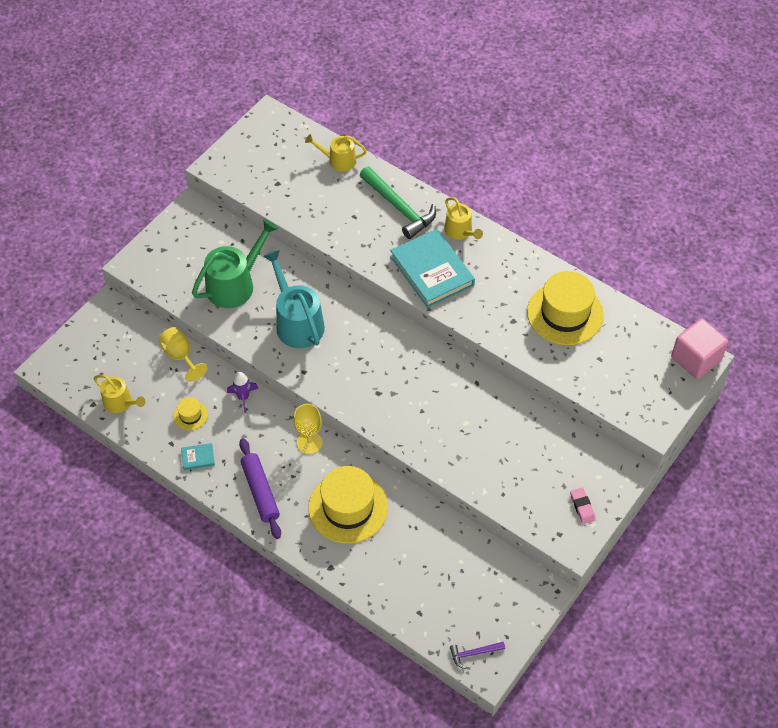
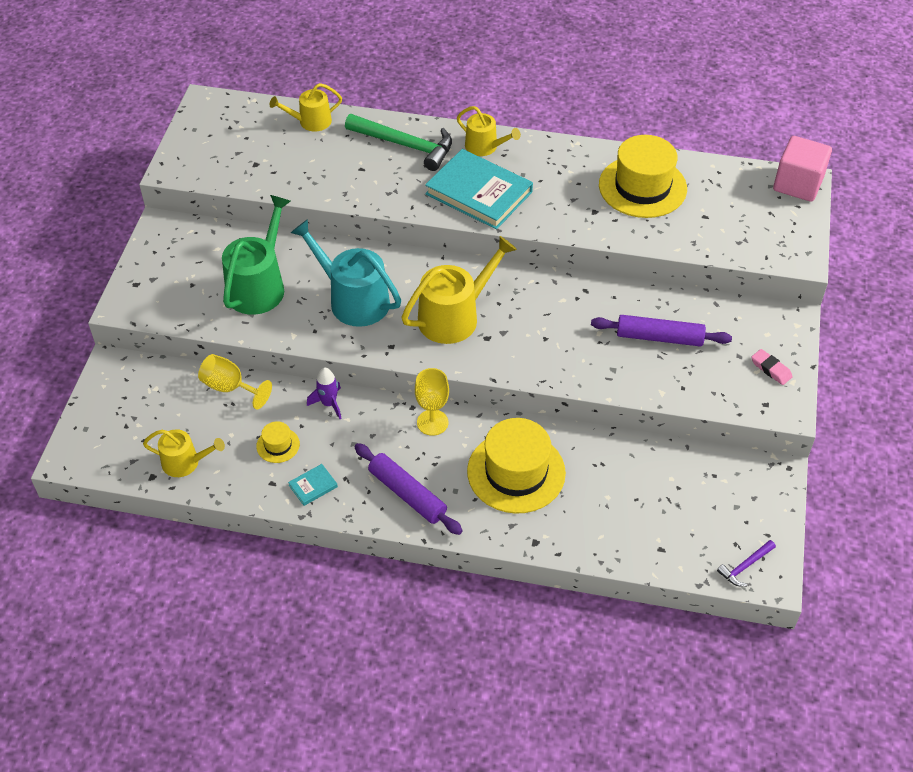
camera: 25 degrees left, 5 degrees down
none -> yellow watering can [401,236,517,344]
none -> purple rolling pin [591,315,732,347]

